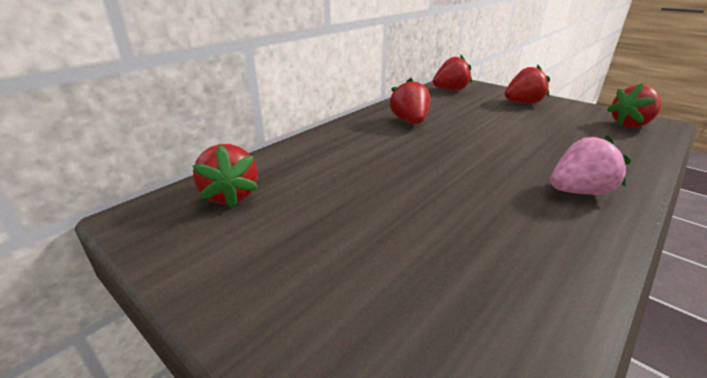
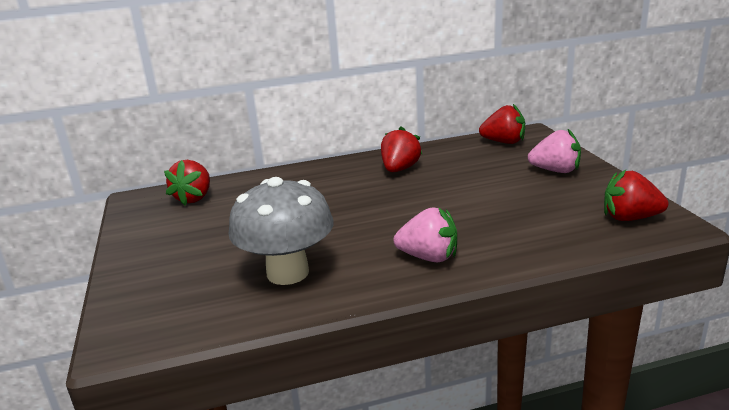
camera: 35 degrees right, 5 degrees down
red strawberry [505,65,550,104] -> pink strawberry [528,129,581,173]
none -> grey mushroom [229,177,334,285]

